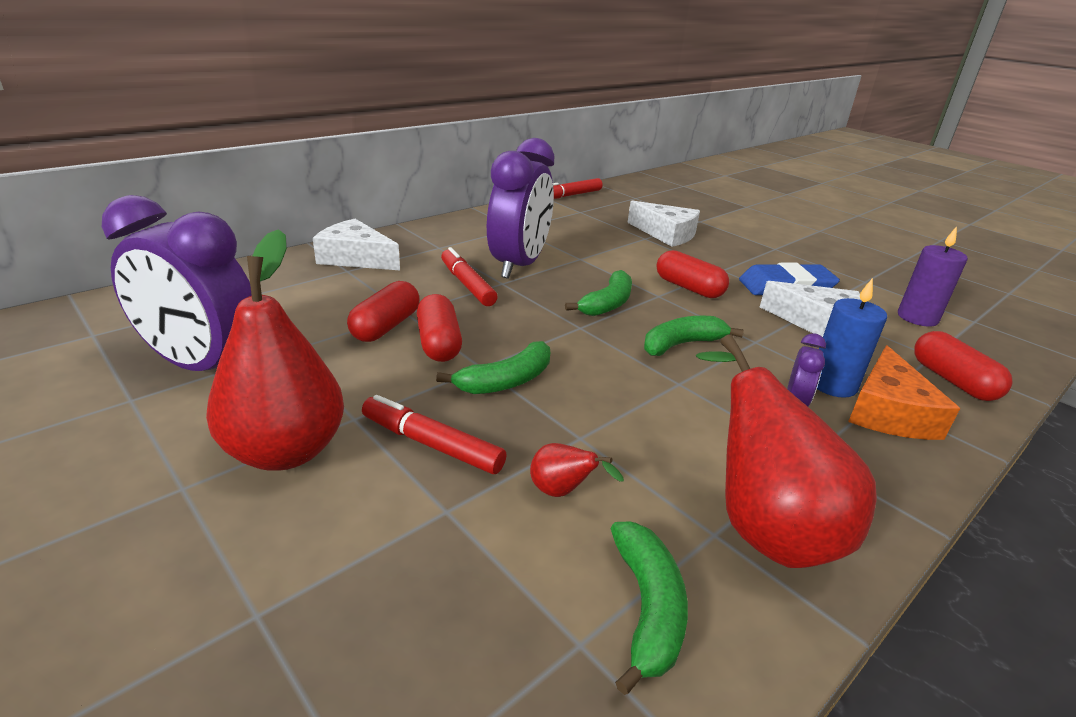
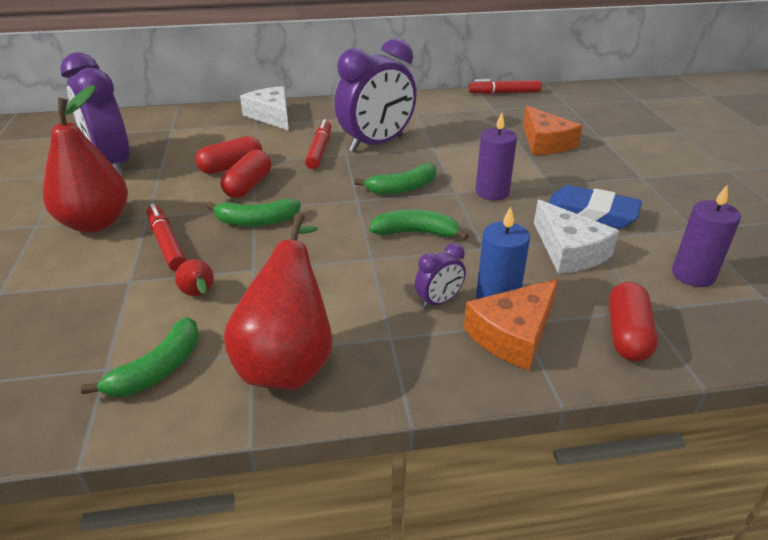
camera: 35 degrees right, 5 degrees up
white cheese [627,201,700,247] -> orange cheese [523,106,582,155]
red capsule [656,250,729,298] -> purple candle [475,112,517,200]

